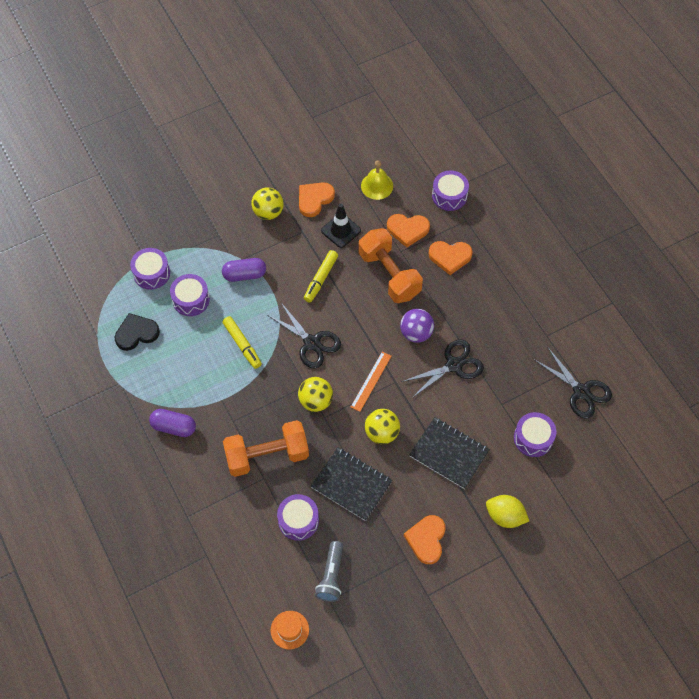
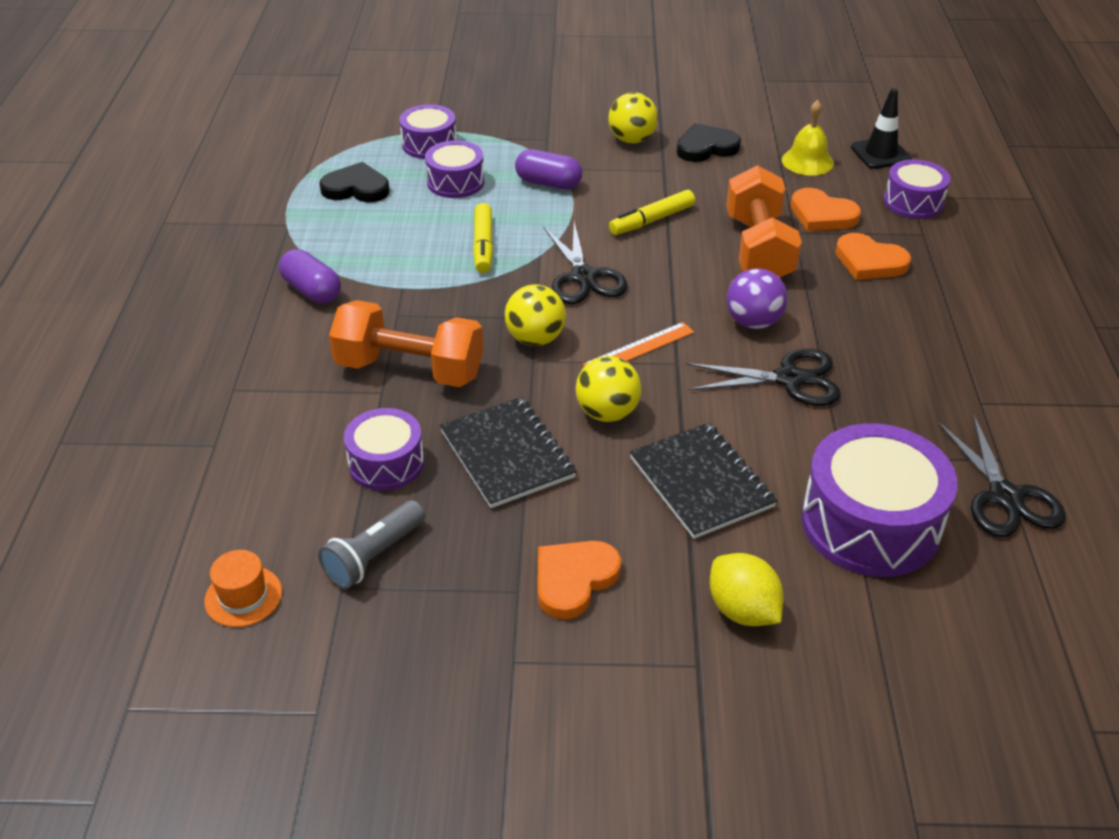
camera: 30 degrees right, 20 degrees down
orange heart [299,182,335,217] -> black heart [677,123,741,162]
black traffic cone [321,204,361,248] -> black traffic cone moved to [851,88,912,169]
purple drum [514,412,556,457] -> purple drum [801,423,958,577], size x1.73

